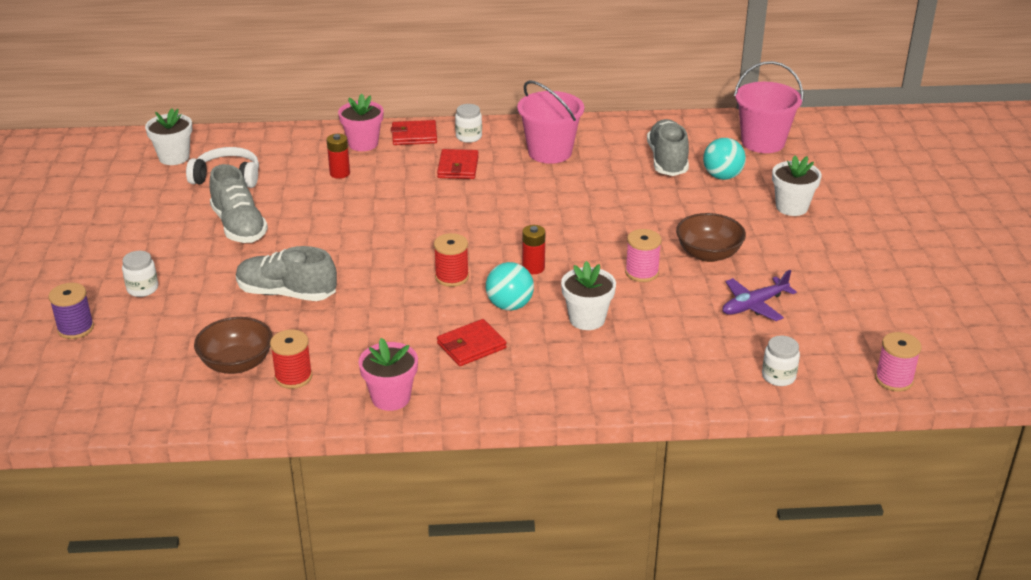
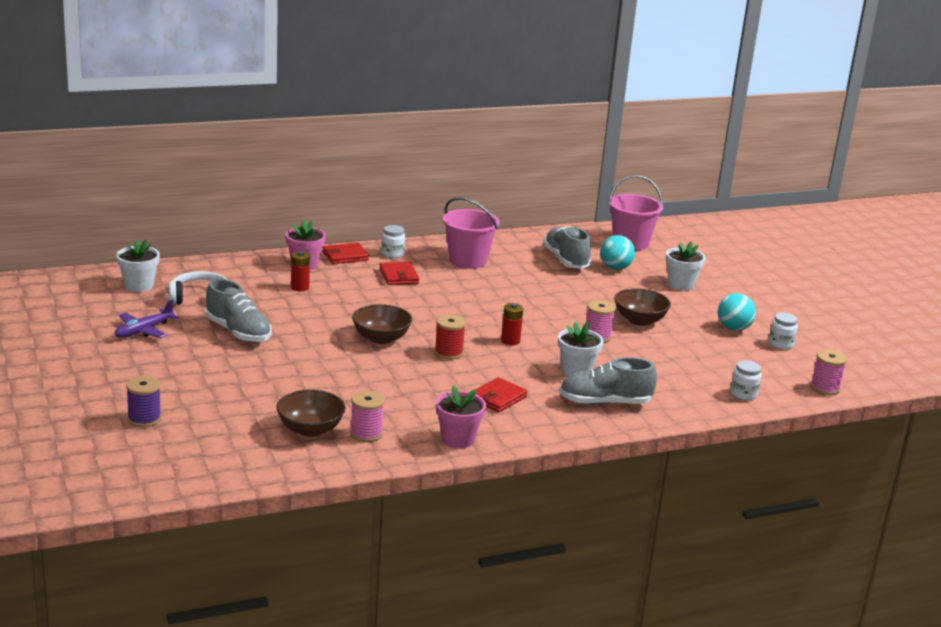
camera: 20 degrees left, 10 degrees down
white jar [122,251,158,297] -> white jar moved to [769,313,798,350]
grey shoe [236,246,337,301] -> grey shoe moved to [559,357,657,405]
red spool [270,329,312,389] -> pink spool [350,391,385,442]
turquoise ball [486,262,534,311] -> turquoise ball moved to [718,293,756,331]
purple plane [723,270,797,321] -> purple plane moved to [115,300,179,338]
none -> brown bowl [352,304,412,344]

